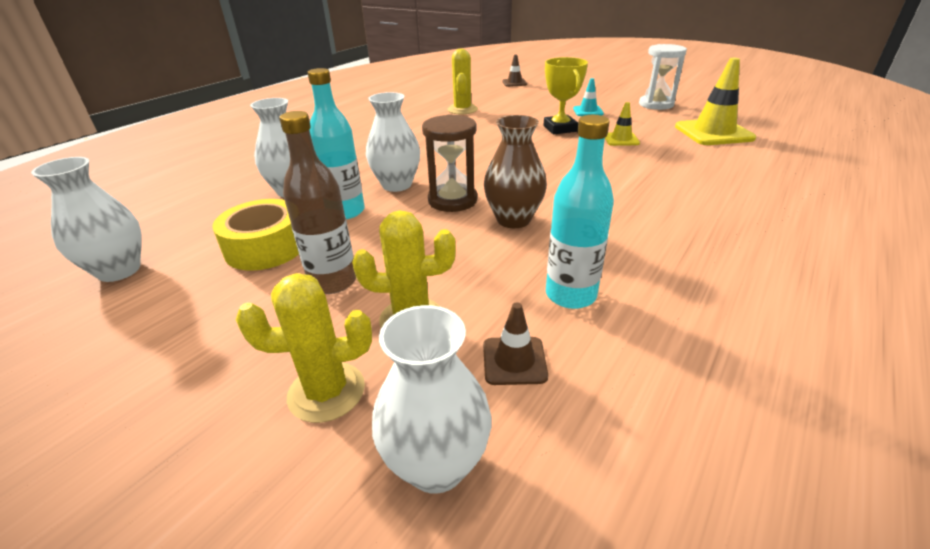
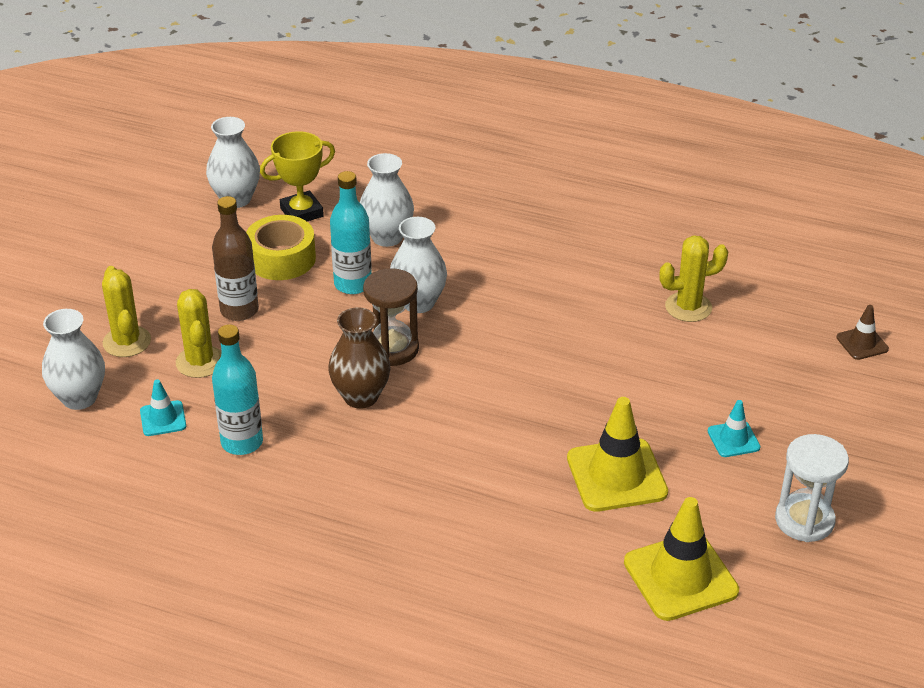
camera: 75 degrees right, 5 degrees up
brown traffic cone [483,302,548,385] -> turquoise traffic cone [140,379,186,436]
yellow trophy [543,57,588,134] -> yellow trophy moved to [260,131,335,221]
yellow traffic cone [605,102,640,146] -> yellow traffic cone [567,397,668,512], size x1.94

